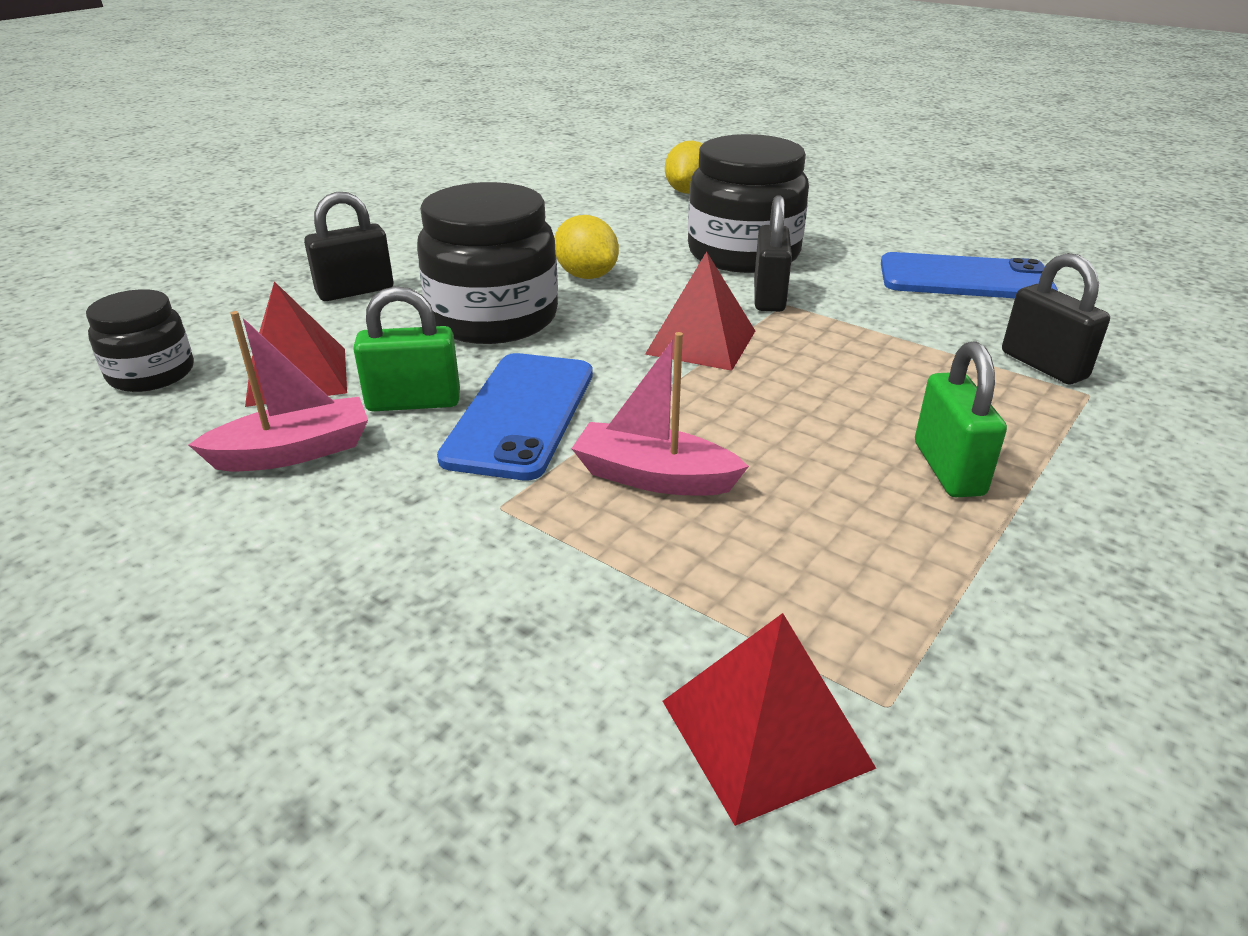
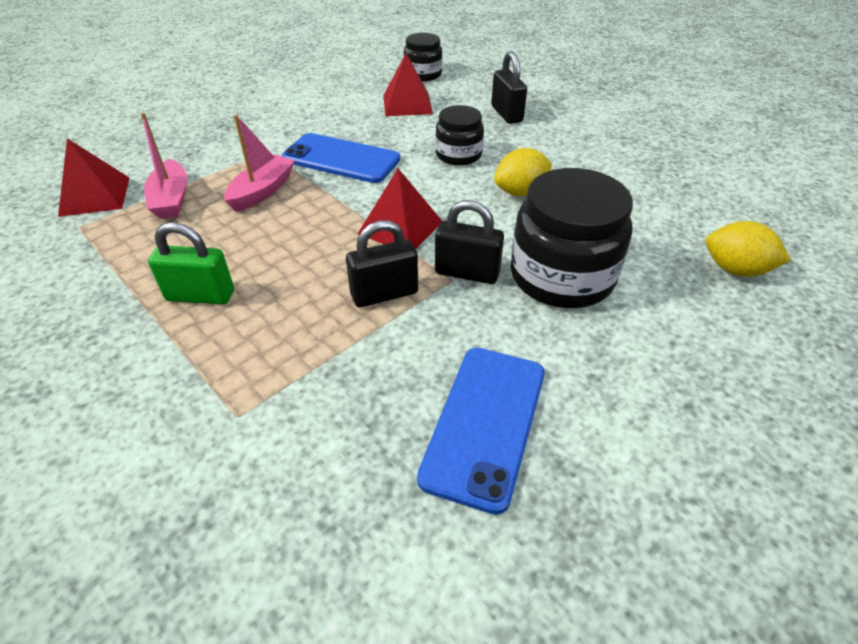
camera: 100 degrees right, 10 degrees up
pink boat [188,311,368,471] -> pink boat moved to [140,112,187,219]
green padlock [353,286,460,412] -> none
black jar [417,182,558,344] -> black jar [435,105,484,166], size x0.57
black padlock [1002,253,1110,384] -> black padlock moved to [346,220,418,307]

